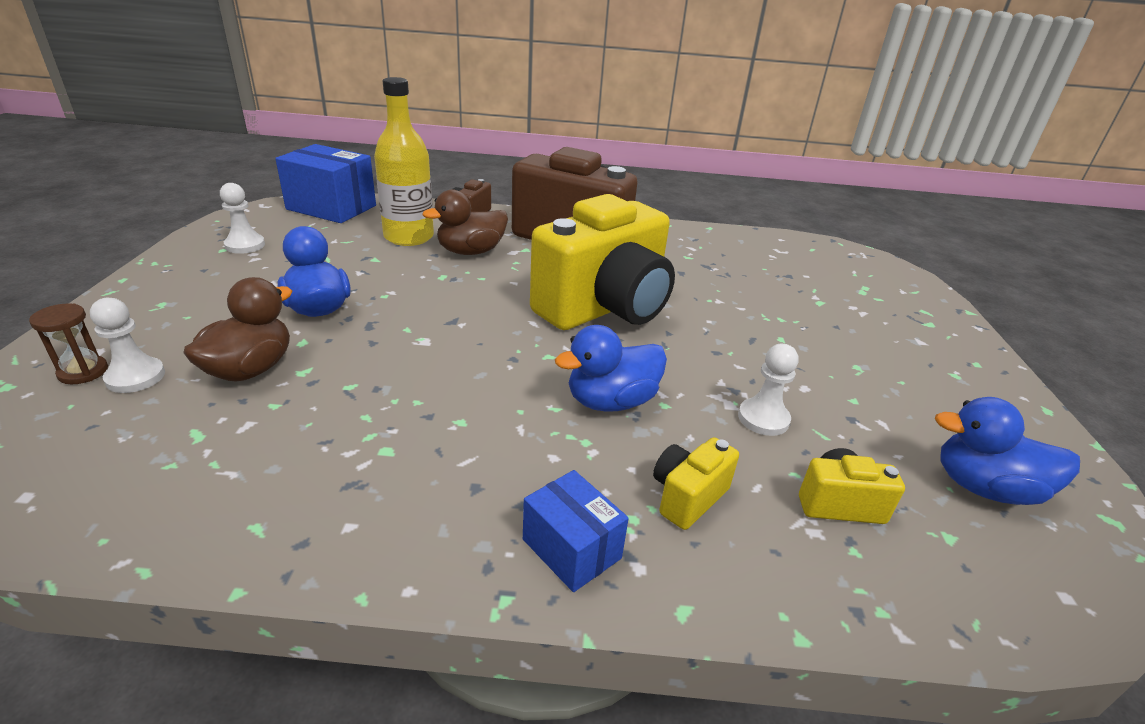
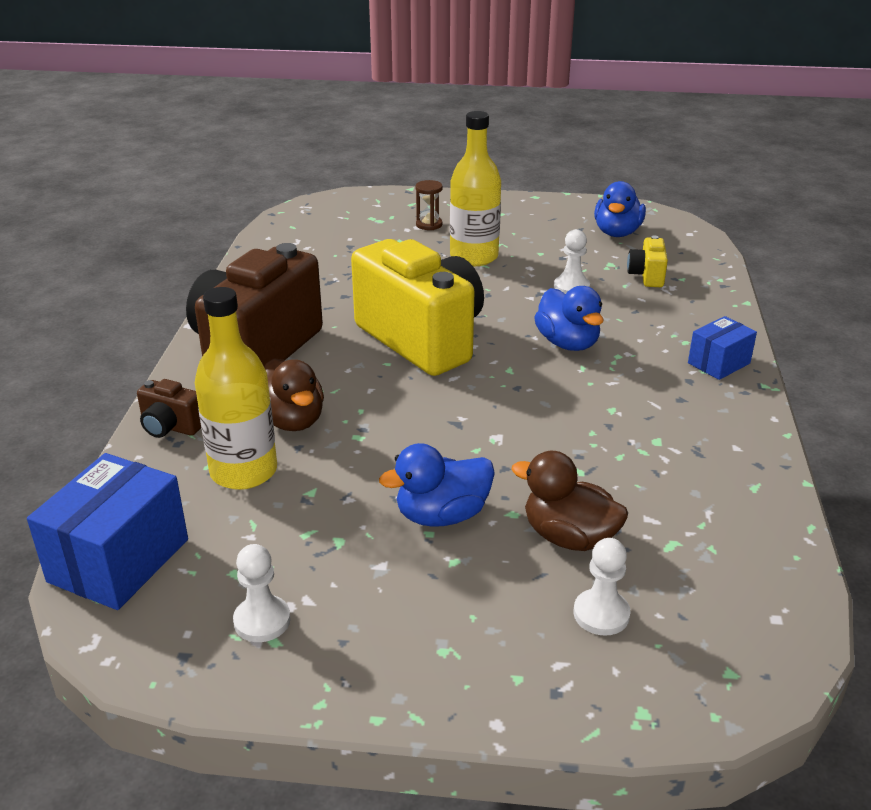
camera: 85 degrees left, 0 degrees up
brown hourglass [29,303,108,384] -> brown hourglass moved to [415,180,443,230]
yellow camera [653,437,739,530] -> none
none -> yellow bottle [450,111,501,266]

